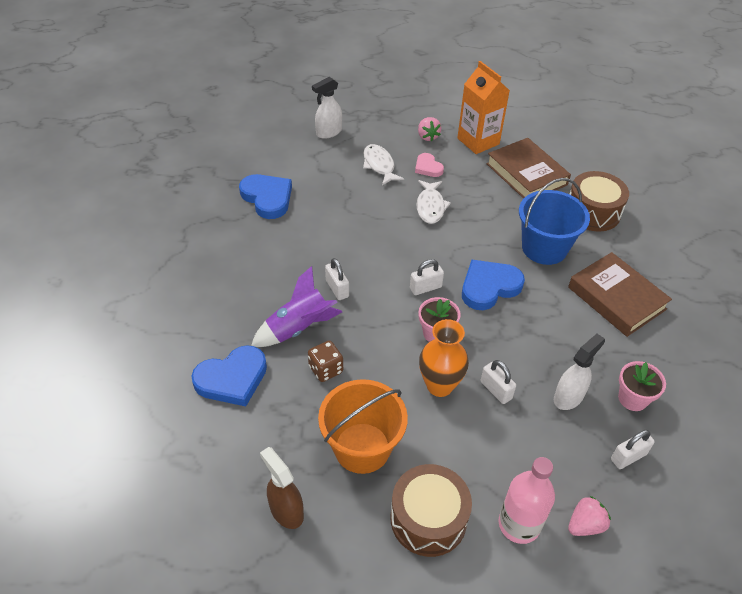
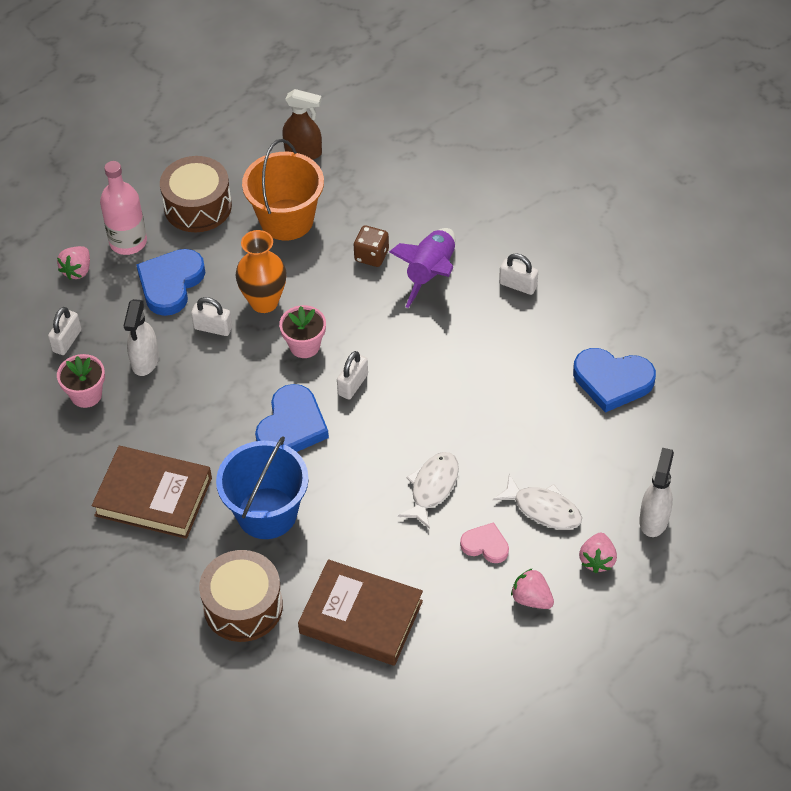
camera: 145 degrees right, 5 degrees up
blue heart [191,345,267,406] -> blue heart moved to [136,249,205,316]
white padlock [325,258,349,300] -> white padlock moved to [499,253,538,295]
white fish [417,180,451,224] -> white fish turned 60 degrees clockwise [398,452,459,529]
orange carton [457,61,510,154] -> none
none -> pink strawberry [579,533,617,573]

